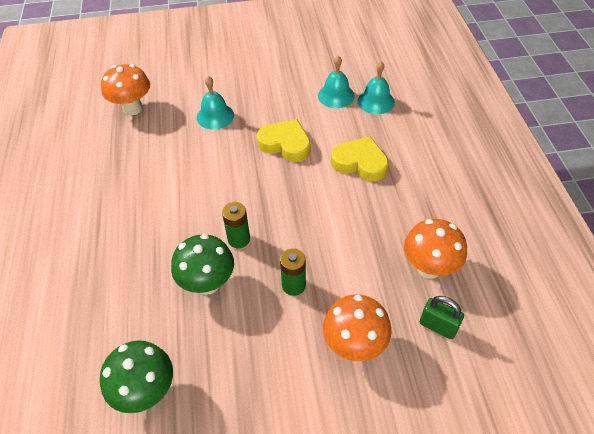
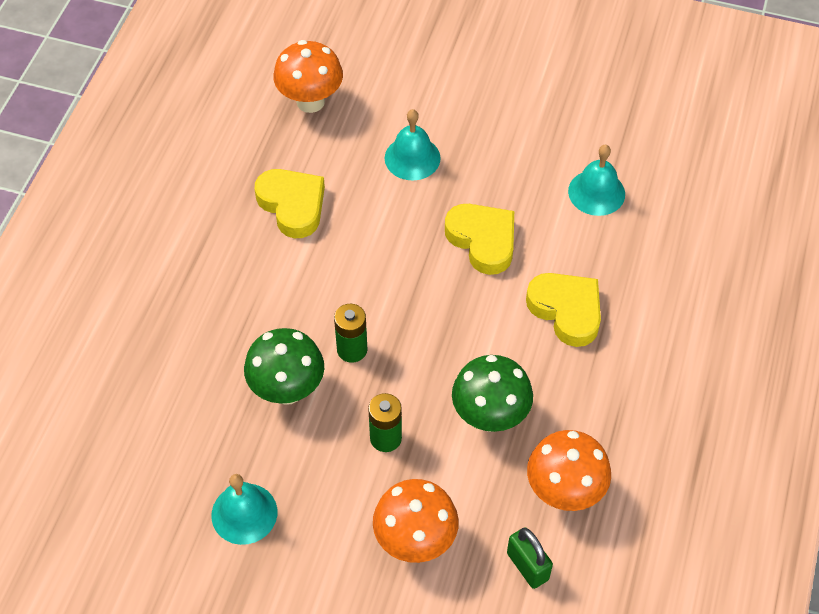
camera: 25 degrees right, 5 degrees up
green mushroom [100,340,173,413] -> green mushroom moved to [452,355,533,432]
turquoise bell [357,61,395,114] -> turquoise bell moved to [211,474,277,545]
none -> yellow heart [255,169,325,238]

